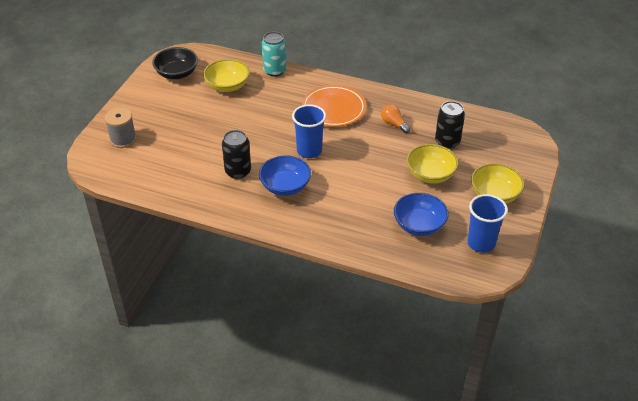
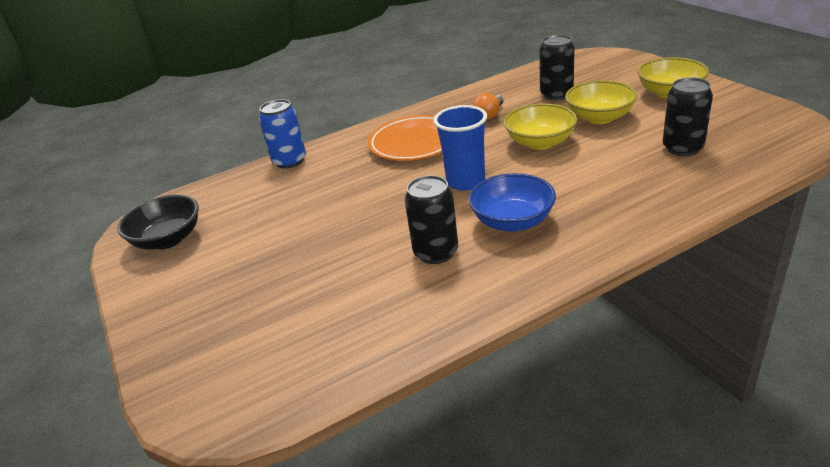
camera: 45 degrees left, 10 degrees down
grey spool [105,107,137,148] -> none
yellow bowl [203,59,250,92] -> yellow bowl moved to [504,103,577,150]
turquoise can [262,32,287,77] -> blue can [259,99,306,169]
orange light bulb [381,104,410,133] -> orange light bulb turned 60 degrees counterclockwise [473,93,504,120]
blue bowl [394,193,449,236] -> black can [663,77,713,156]
blue cup [467,194,508,253] -> none

